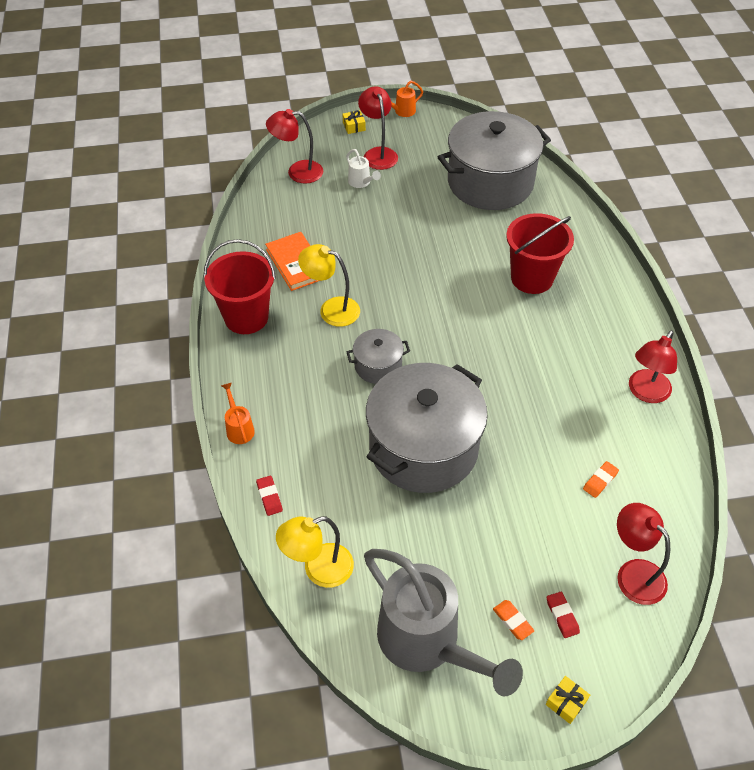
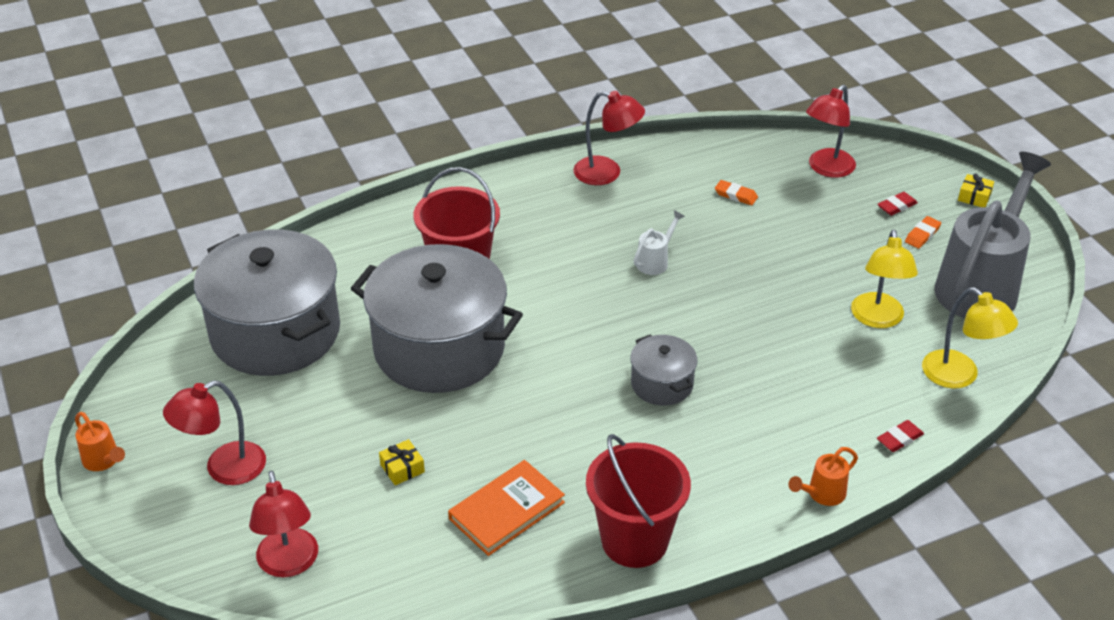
camera: 105 degrees left, 10 degrees down
yellow lamp [298,244,360,327] -> yellow lamp moved to [851,229,918,328]
yellow gift [343,110,366,134] -> yellow gift moved to [379,439,425,485]
white watering can [346,149,381,188] -> white watering can moved to [634,210,685,275]
grey pot [366,363,488,493] -> grey pot moved to [351,244,523,393]

